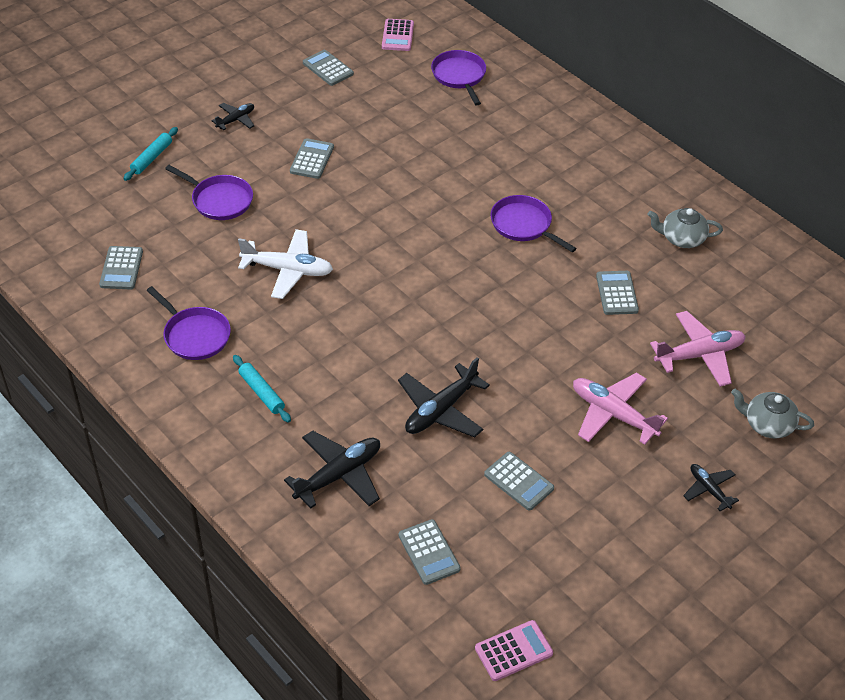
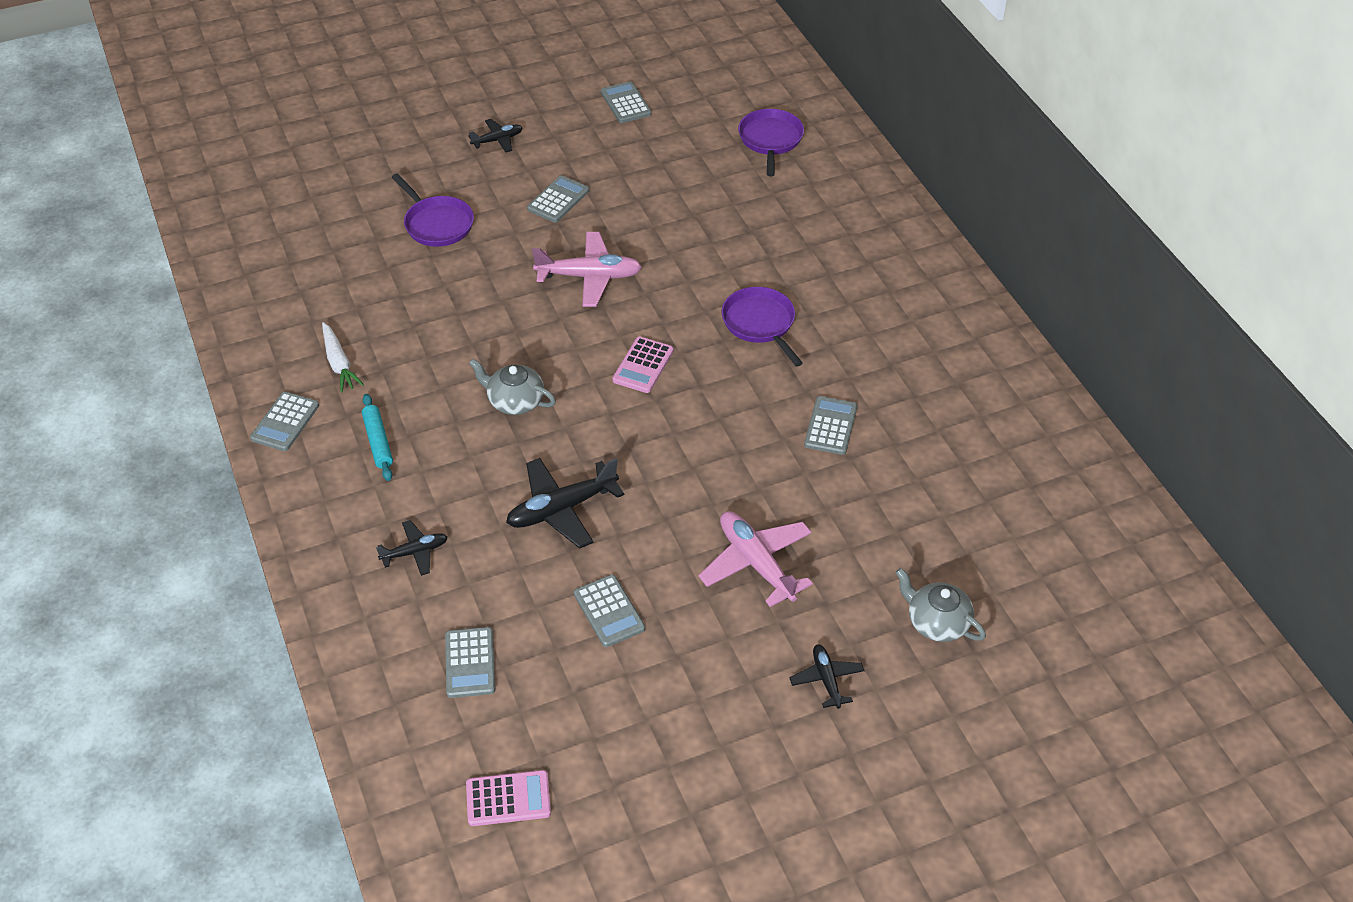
camera: 20 degrees right, 0 degrees up
grey calculator [99,246,143,289] -> grey calculator moved to [250,392,319,451]
turquoise rolling pin [124,127,178,181] -> none
purple pan [147,286,231,360] -> white carrot [322,322,364,392]
white plane [238,229,333,299] -> none
black plane [284,431,380,509] -> black plane [376,520,448,576], size x0.57
pink calculator [382,19,414,51] -> pink calculator moved to [612,337,674,393]
grey teapot [648,208,723,248] -> grey teapot moved to [469,359,556,415]
pink plane [650,311,746,387] -> pink plane moved to [532,232,642,307]

